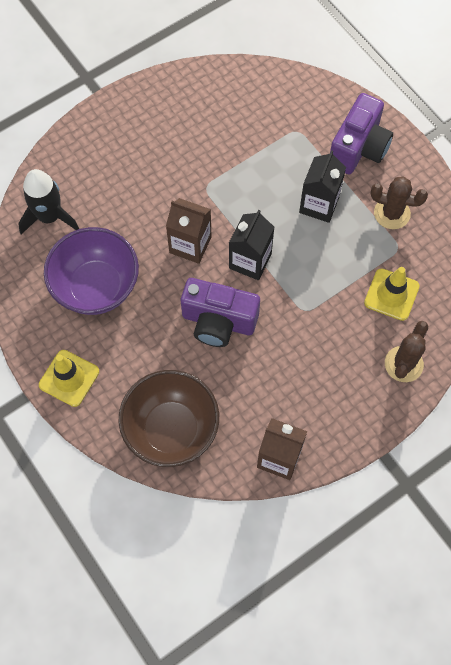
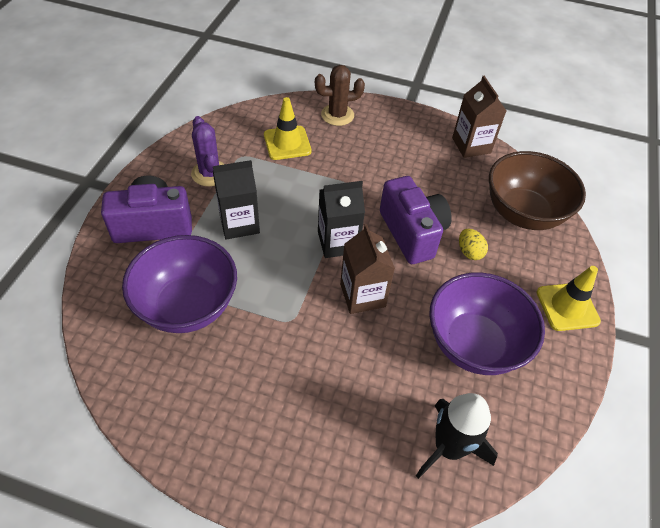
camera: 130 degrees left, 15 degrees down
brown cactus [370,176,428,229] -> purple cactus [191,116,224,186]
none -> purple bowl [122,235,237,333]
none -> yellow egg [459,229,488,260]

